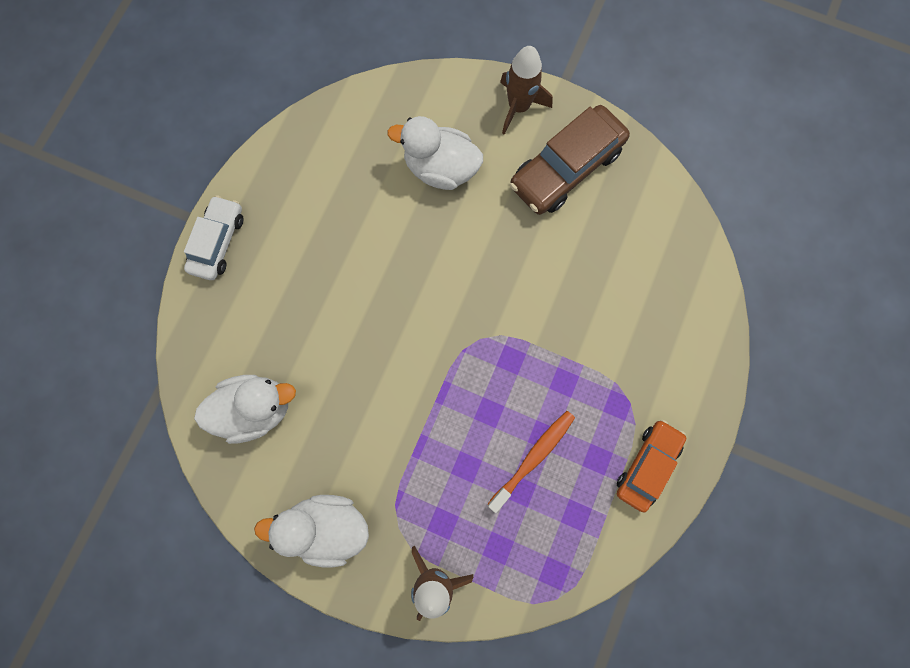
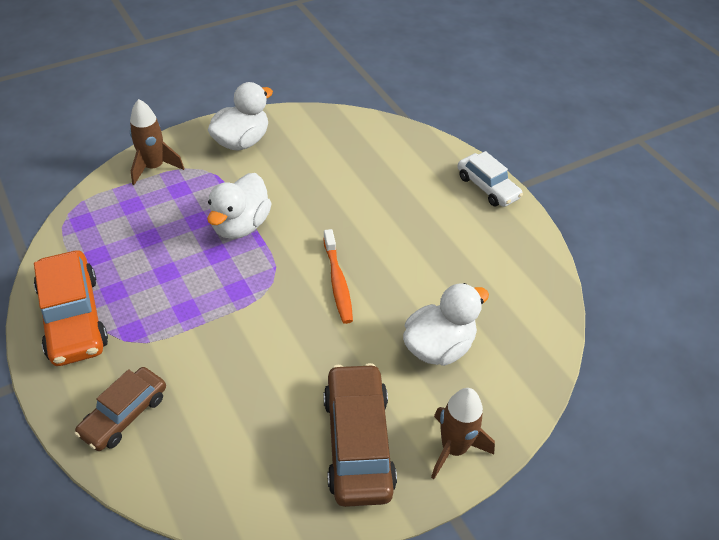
camera: 125 degrees right, 30 degrees down
white duck [194,375,296,444] -> white duck moved to [207,173,272,239]
orange toothbrush [487,411,575,513] -> orange toothbrush moved to [323,229,353,324]
orange car [617,420,686,512] -> orange car [34,250,108,366], size x1.55
none -> brown car [74,367,166,451]

